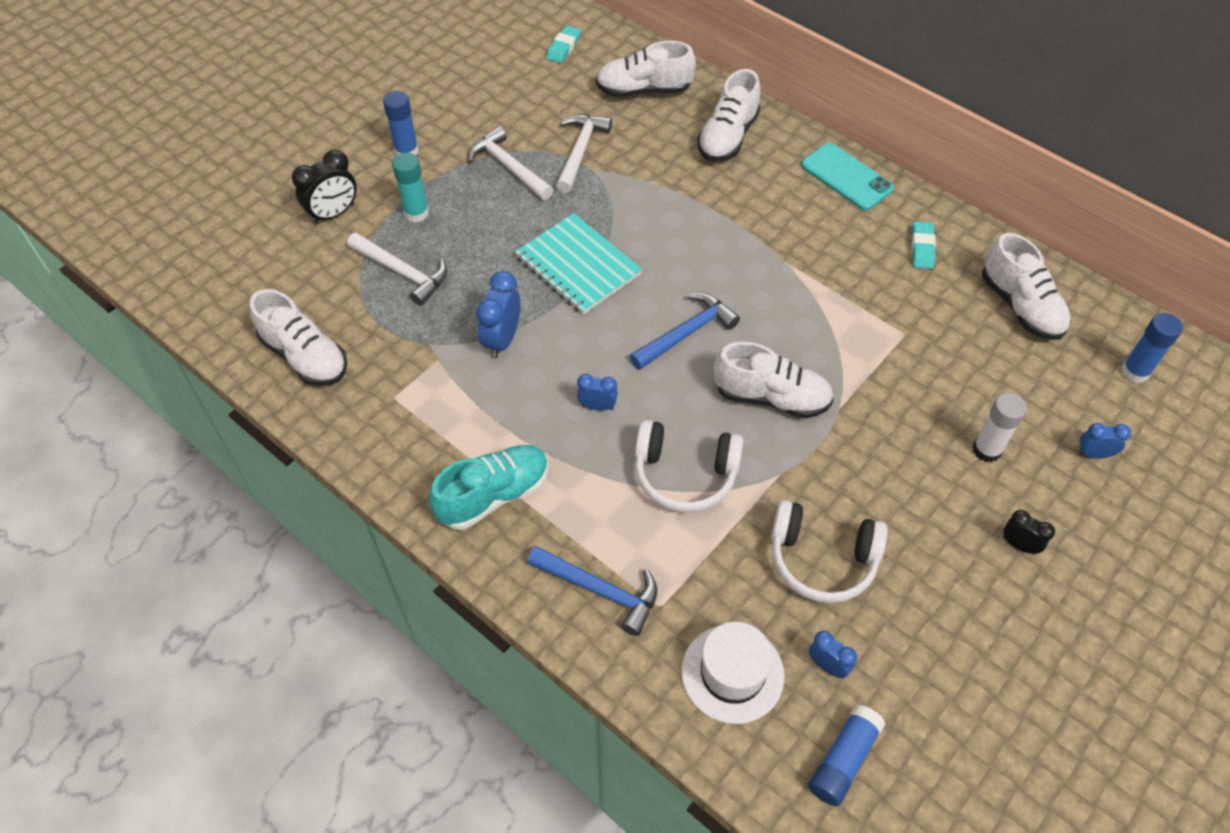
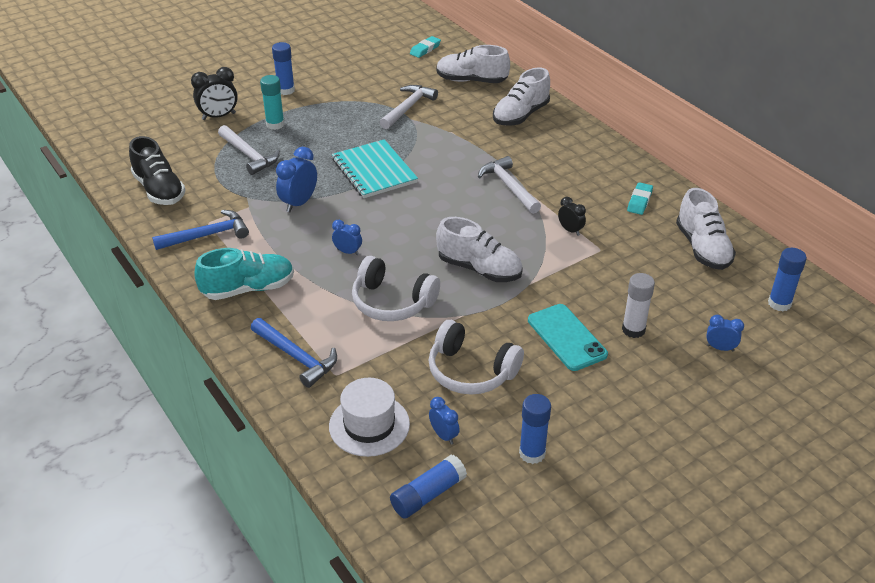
camera: 15 degrees right, 15 degrees down
white shoe [250,289,347,386] -> black shoe [129,136,186,205]
white hammer [468,126,553,200] -> white hammer moved to [478,156,541,214]
blue hammer [630,293,740,370] -> blue hammer moved to [152,210,249,250]
turquoise phone [801,143,894,211] -> turquoise phone moved to [528,304,608,371]
black clock [1003,510,1055,554] -> black clock moved to [558,197,586,236]
none -> blue glue stick [519,394,551,464]

